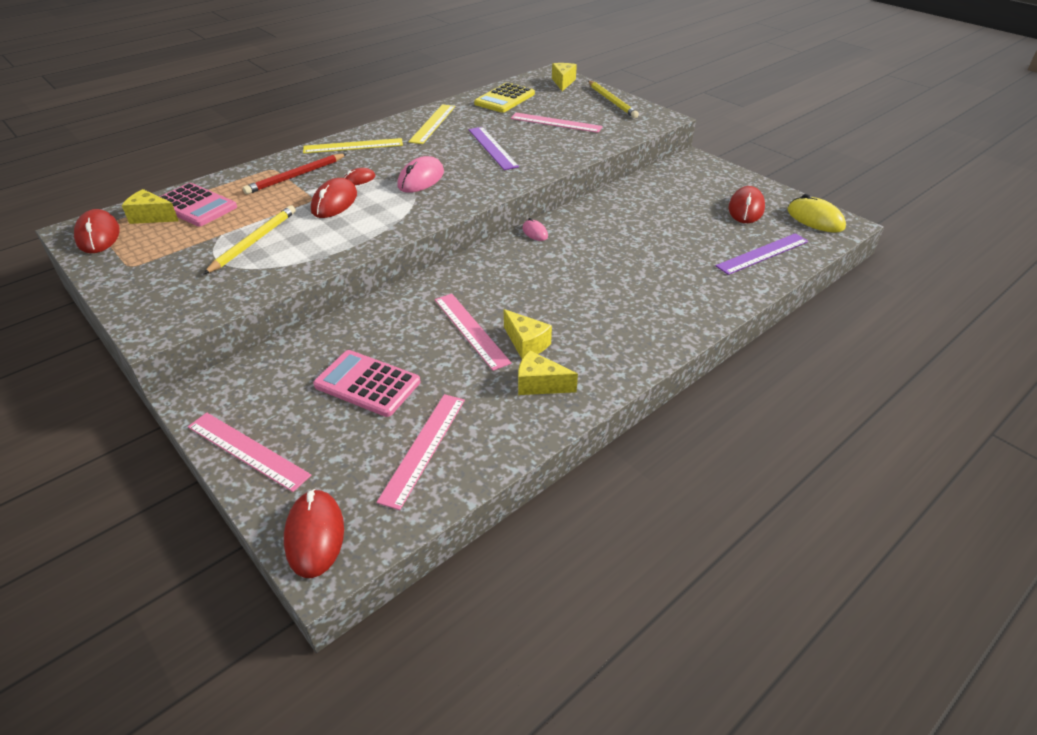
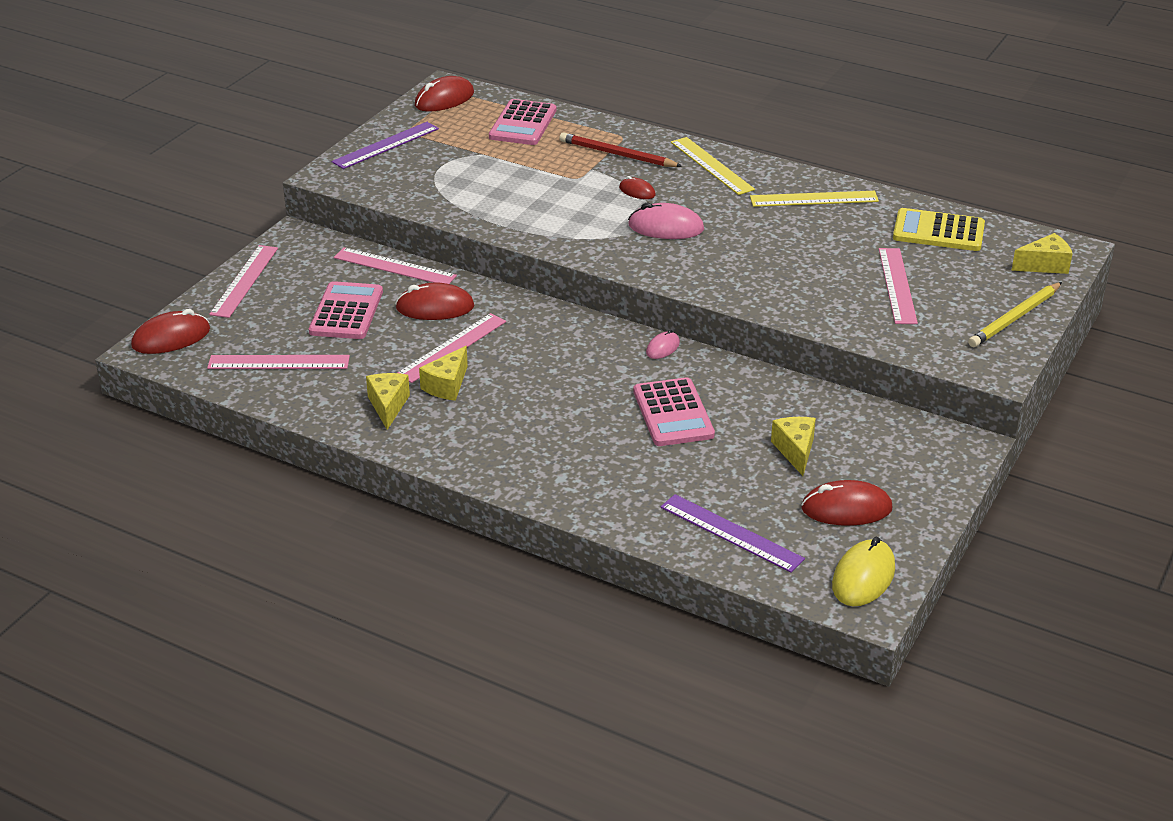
camera: 70 degrees right, 5 degrees down
yellow cheese [122,189,178,224] -> yellow cheese moved to [771,417,816,476]
yellow pencil [204,205,296,274] -> none
red mouse [311,178,357,218] -> red mouse moved to [395,283,474,320]
purple ruler [469,127,519,170] -> purple ruler moved to [332,122,439,169]
none -> pink ruler [334,247,457,284]
none -> pink calculator [633,377,715,446]

